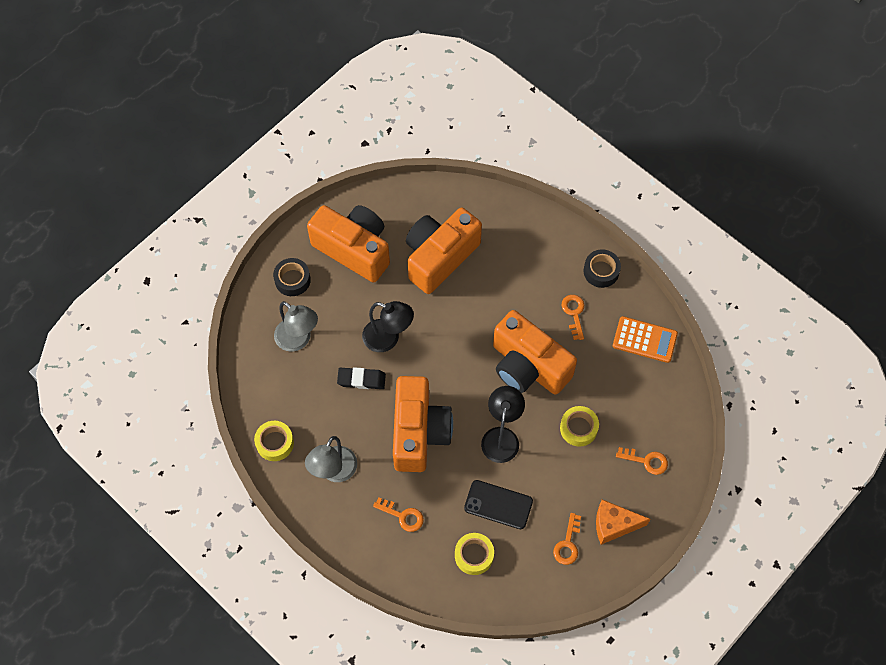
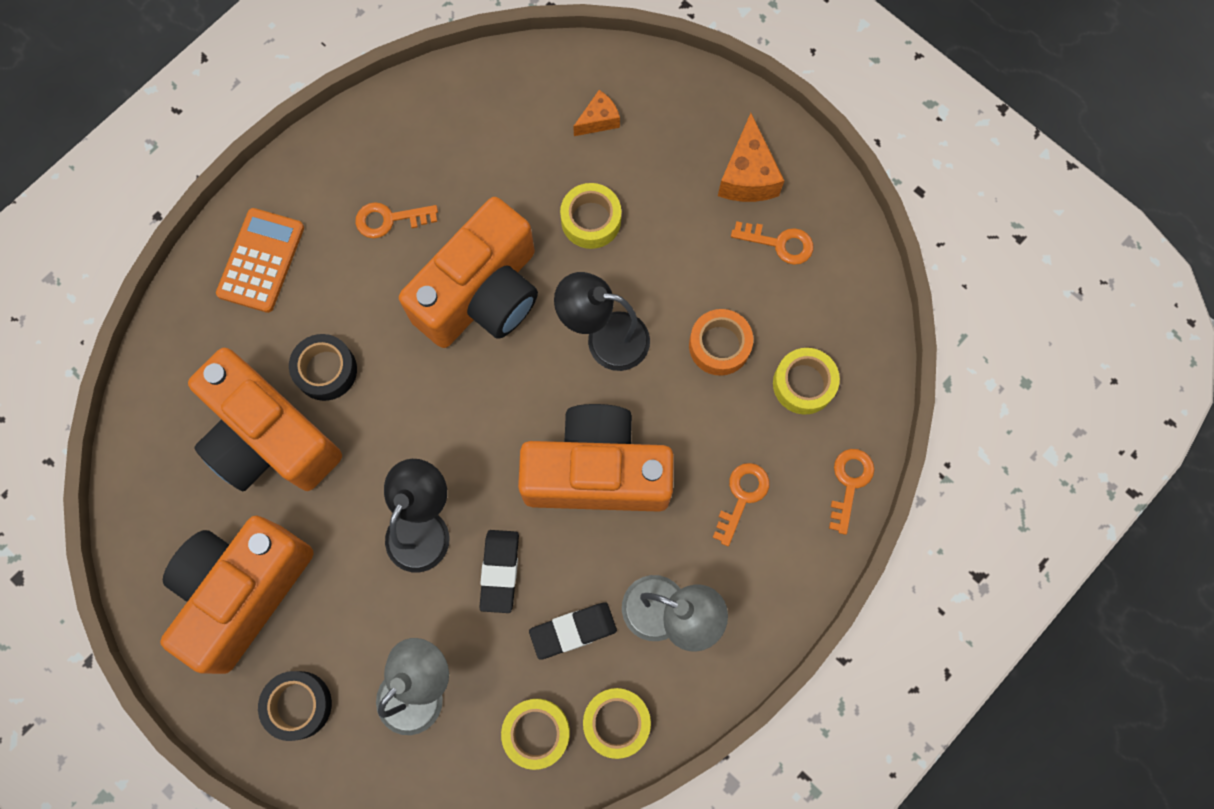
camera: 90 degrees left, 10 degrees up
black phone [464,480,533,529] -> orange tape [689,309,753,376]
black tape [584,249,621,288] -> black tape moved to [289,334,357,401]
orange calculator [613,316,678,363] -> orange calculator moved to [216,208,304,313]
orange key [616,447,668,475] -> orange key moved to [829,449,875,535]
none -> yellow tape [501,699,570,770]
none -> black eraser [529,602,617,660]
none -> orange cheese [573,90,620,136]

